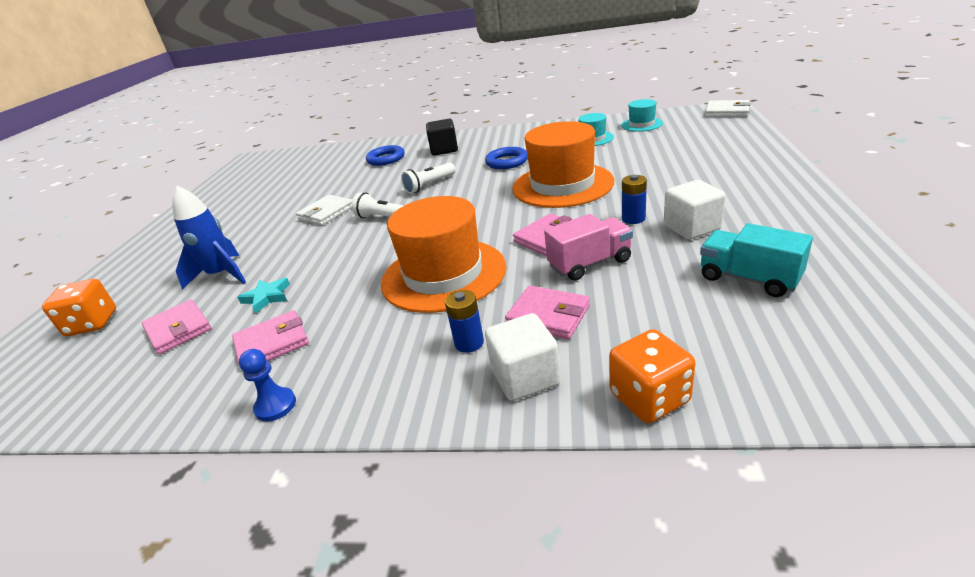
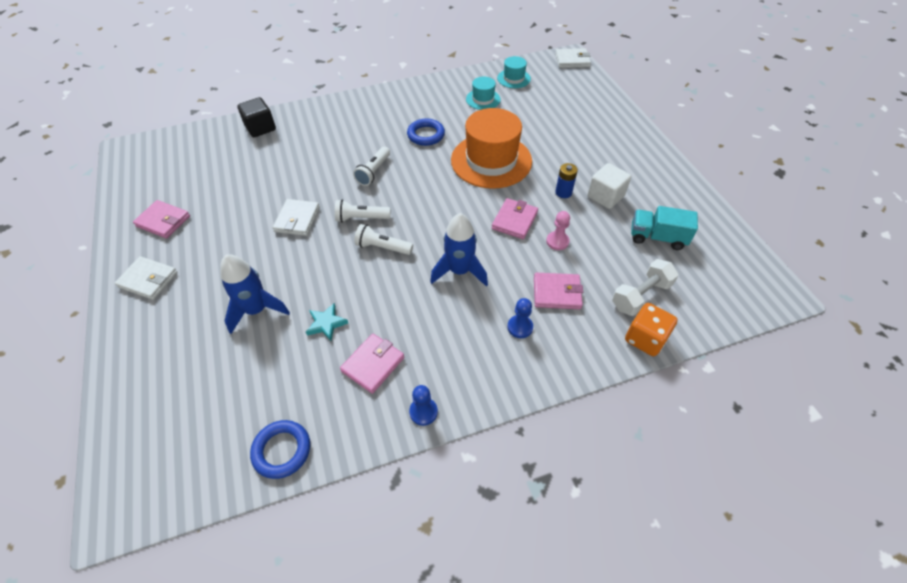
camera: 30 degrees left, 20 degrees up
orange dice [42,279,116,336] -> none
pink wallet [142,299,211,354] -> pink wallet moved to [133,200,190,239]
blue ring [366,145,405,166] -> blue ring moved to [250,420,310,479]
orange hat [381,196,506,313] -> blue rocket [430,213,488,286]
black cube [426,119,458,155] -> black cube moved to [237,97,276,137]
blue battery [445,290,484,353] -> blue pawn [507,298,533,338]
white cube [485,313,561,401] -> none
pink truck [544,214,633,281] -> pink pawn [546,211,570,250]
none -> white wallet [115,256,178,300]
none -> white flashlight [354,224,413,255]
none -> white dumbbell [612,259,679,316]

